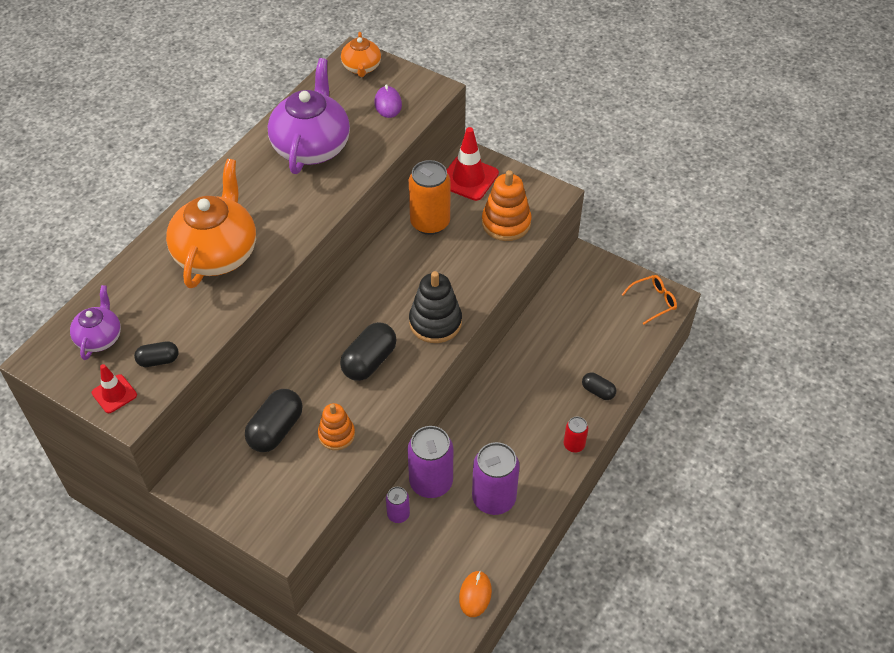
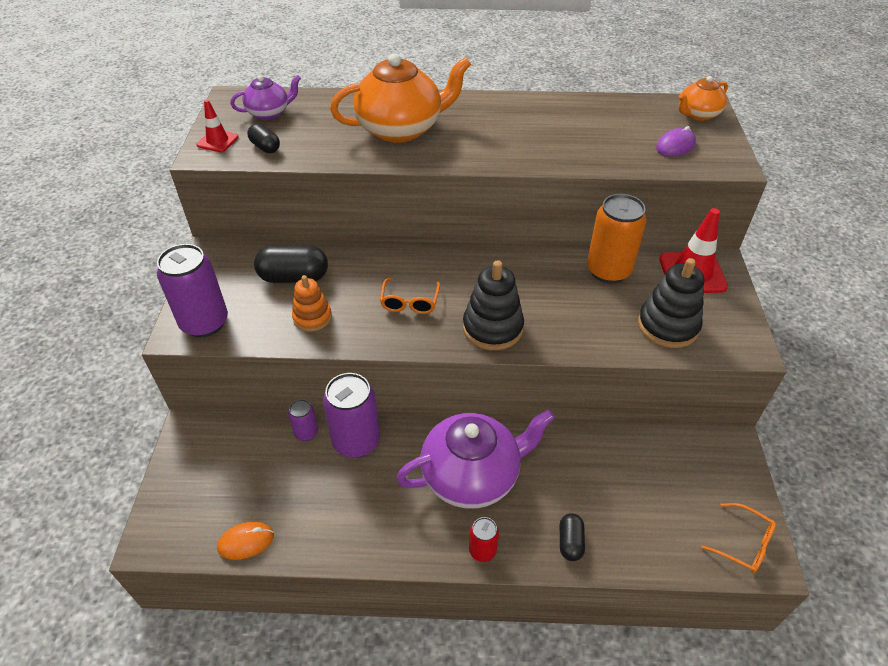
camera: 60 degrees right, 5 degrees down
purple teapot [268,58,350,174] -> purple teapot moved to [396,409,555,509]
black capsule [340,322,397,381] -> orange glasses [380,278,440,314]
purple can [472,442,520,515] -> purple can moved to [157,244,228,337]
orange stacking toy [482,170,531,241] -> black stacking toy [638,258,704,348]

